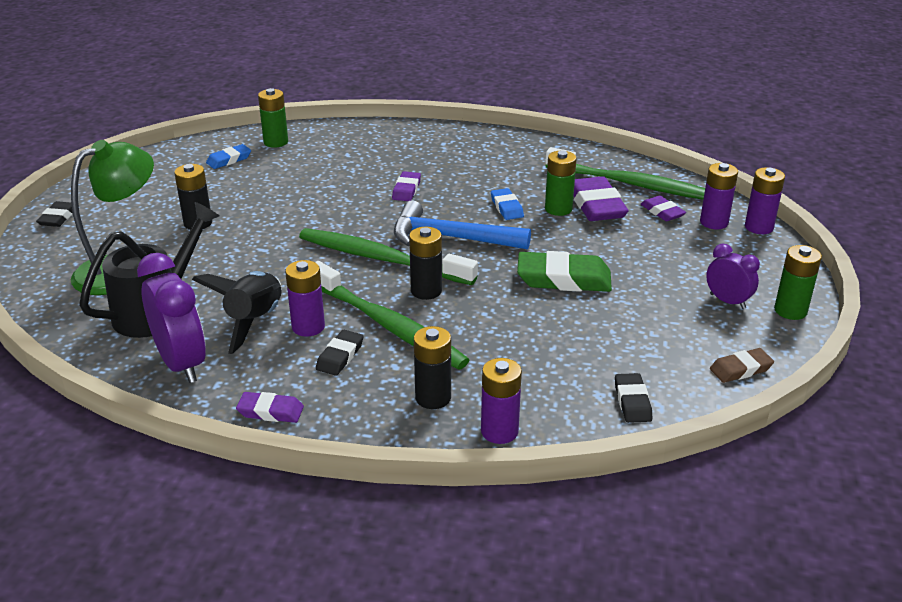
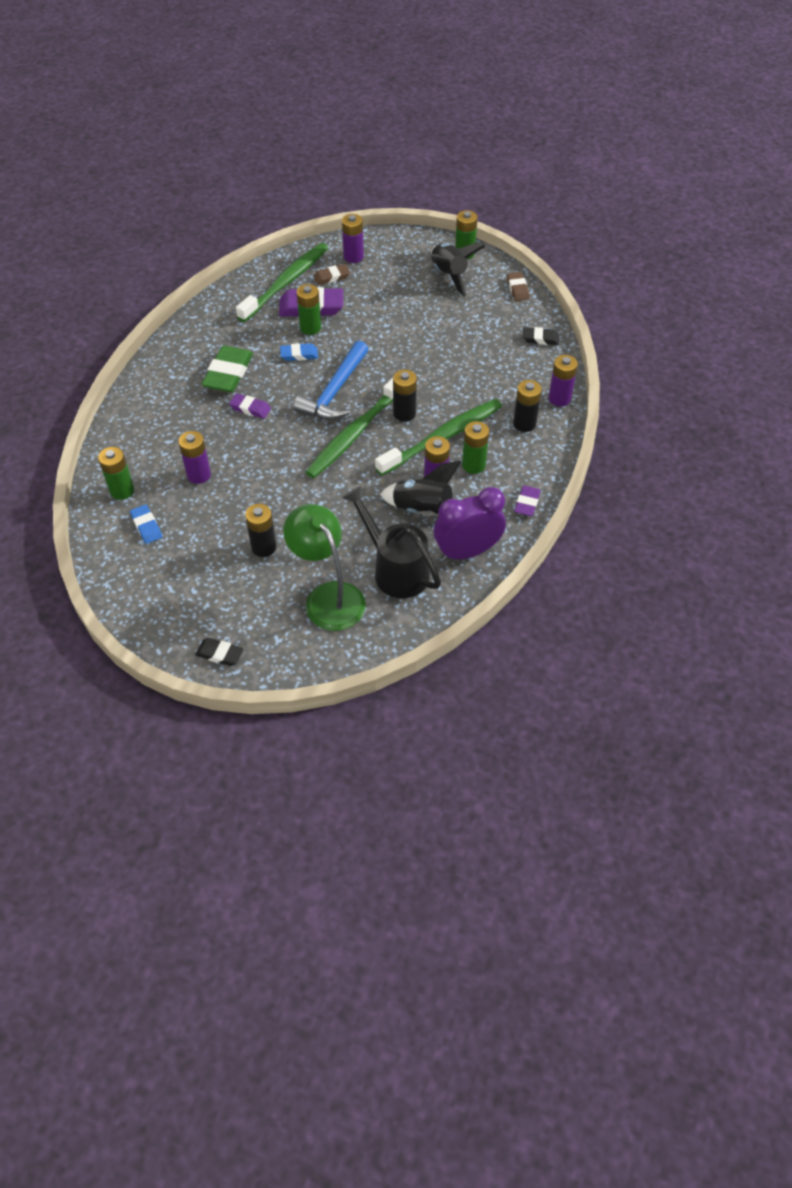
camera: 80 degrees left, 20 degrees up
black eraser [316,330,363,376] -> green battery [462,421,489,474]
green eraser [517,251,612,292] -> green eraser moved to [201,346,253,392]
purple eraser [640,195,686,221] -> brown eraser [314,264,350,285]
purple clock [706,243,760,309] -> black rocket [431,243,485,297]
purple battery [745,167,785,234] -> purple battery moved to [178,431,211,484]

